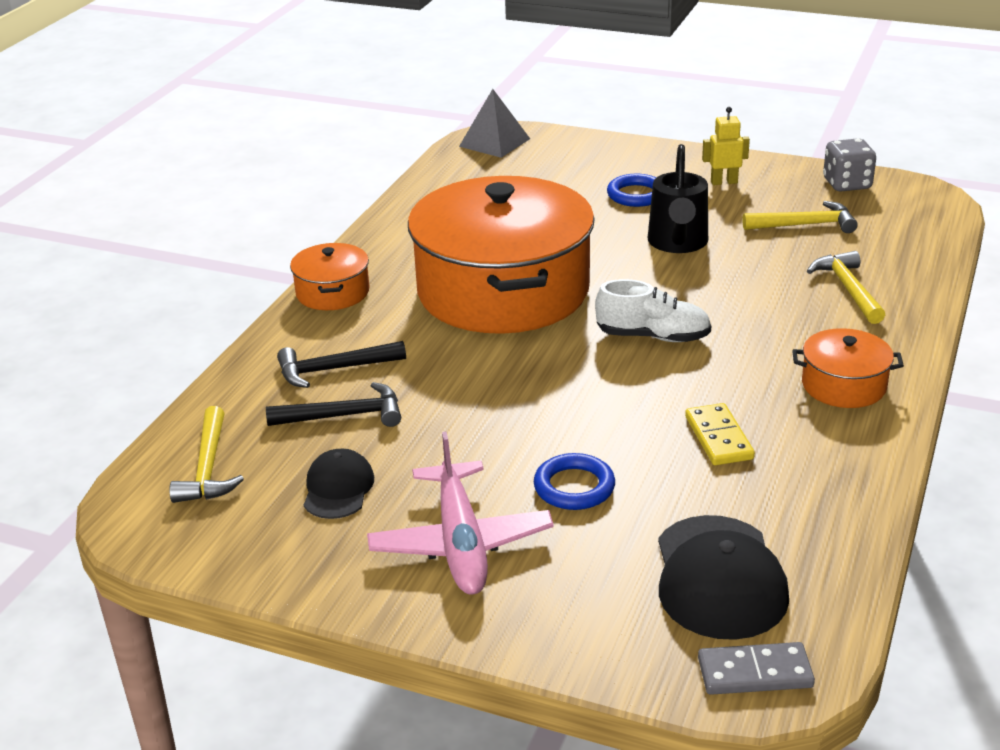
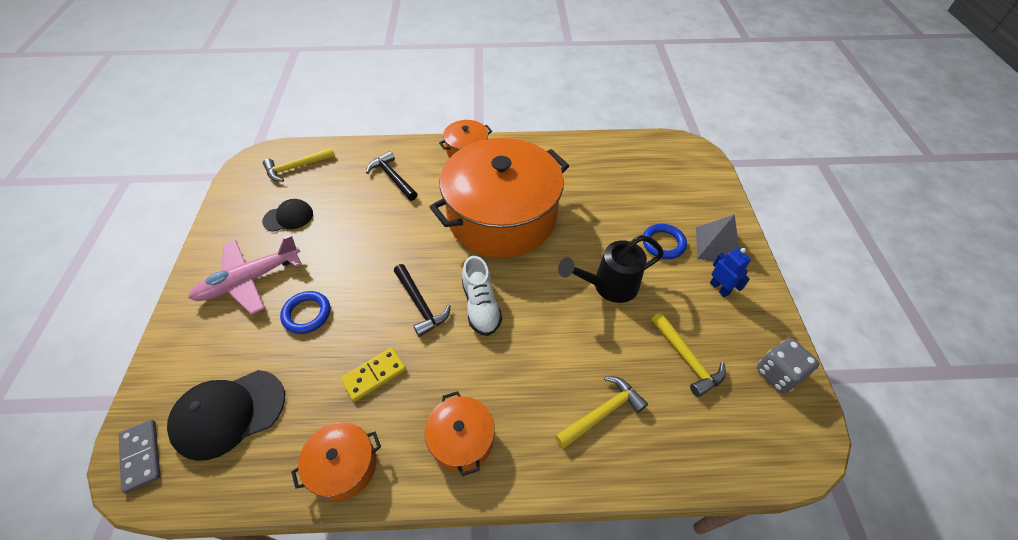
camera: 65 degrees right, 20 degrees up
black hammer [266,382,401,427] -> black hammer moved to [394,264,451,337]
grey pyramid [459,89,530,158] -> grey pyramid moved to [696,214,739,261]
yellow robot [702,107,750,185] -> blue robot [710,248,751,297]
none -> orange pot [291,422,381,501]

